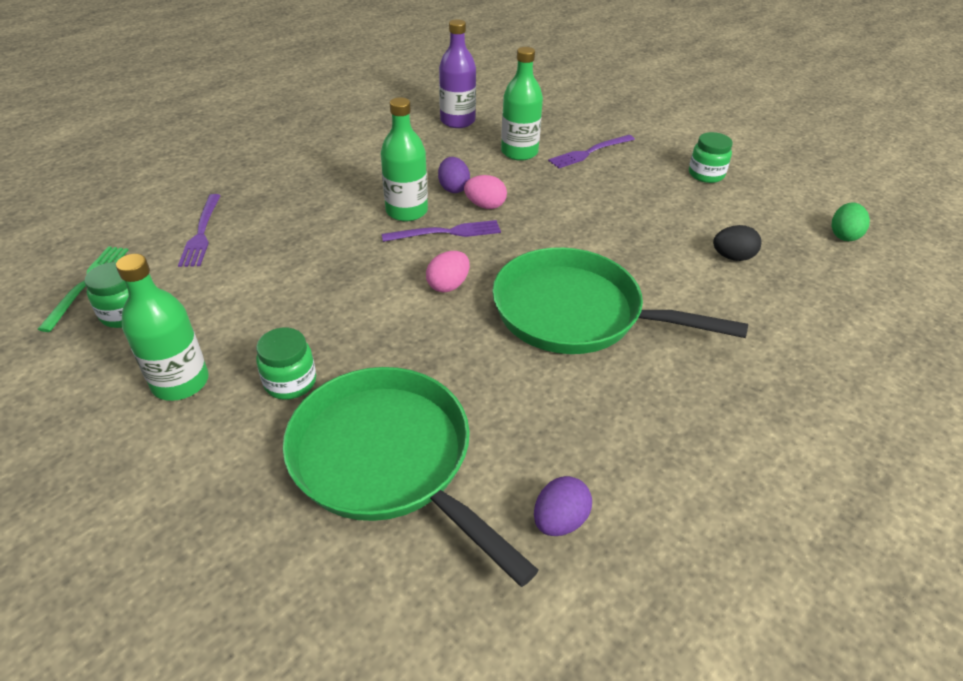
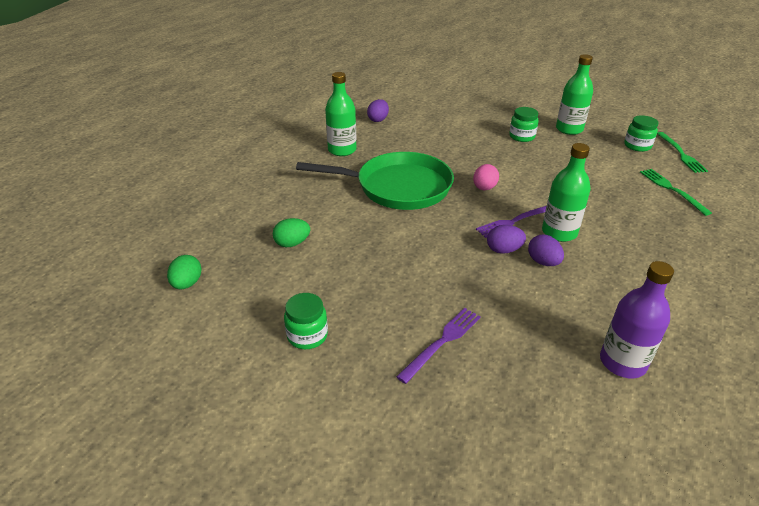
camera: 165 degrees right, 5 degrees down
purple fork [178,194,221,267] -> green fork [640,169,712,216]
green pan [283,367,538,587] -> none
pink egg [464,175,507,209] -> purple egg [487,225,526,254]
green bottle [501,47,543,161] -> green bottle moved to [325,72,356,156]
black egg [713,225,761,261] -> green egg [273,218,310,247]

